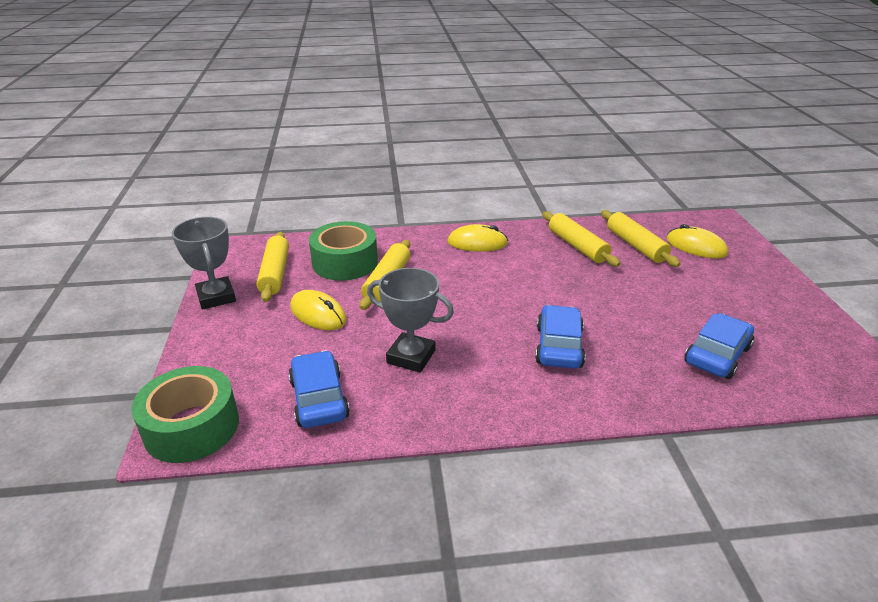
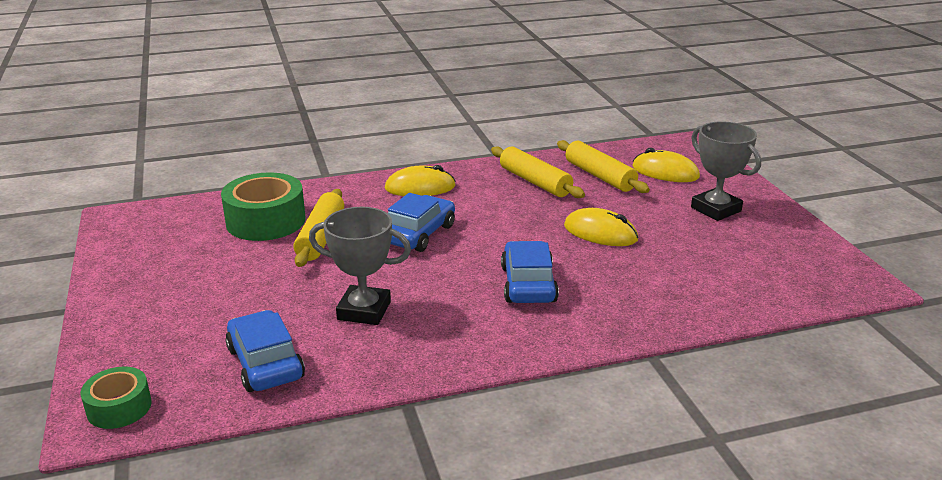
camera: 10 degrees left, 5 degrees down
green tape [132,366,239,463] -> green tape [81,367,152,429], size x0.57
grey trophy [172,217,236,310] -> grey trophy moved to [691,121,761,221]
yellow rolling pin [256,232,289,302] -> none
yellow mouse [290,290,347,330] -> yellow mouse moved to [564,208,638,246]
blue car [684,313,754,379] -> blue car moved to [388,193,455,252]

